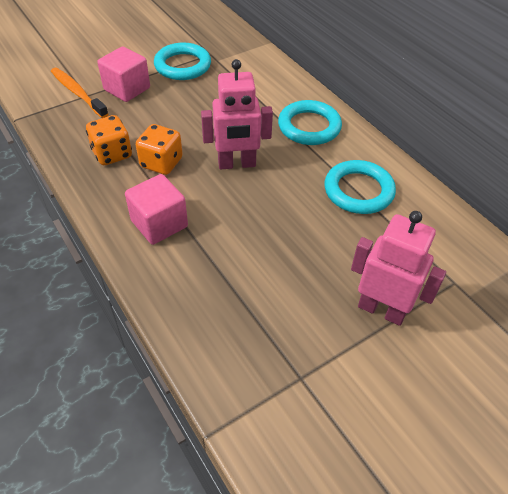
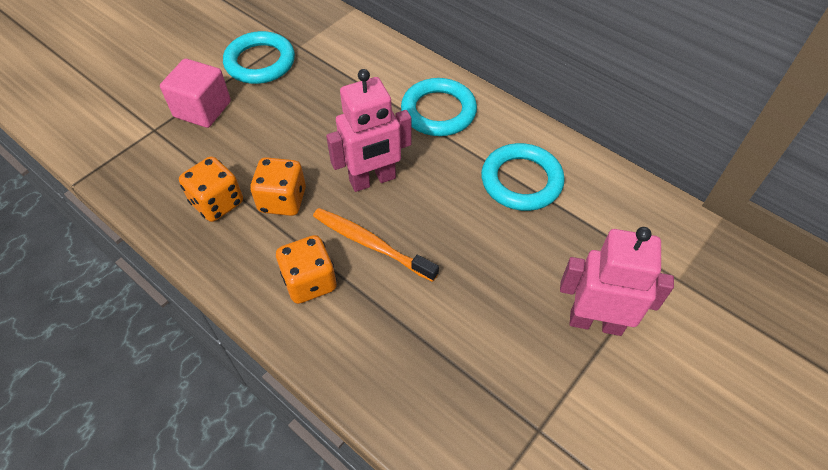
camera: 15 degrees left, 5 degrees up
orange toothbrush [51,68,109,118] -> orange toothbrush moved to [313,208,439,282]
pink cube [125,174,188,245] -> orange dice [276,235,337,304]

